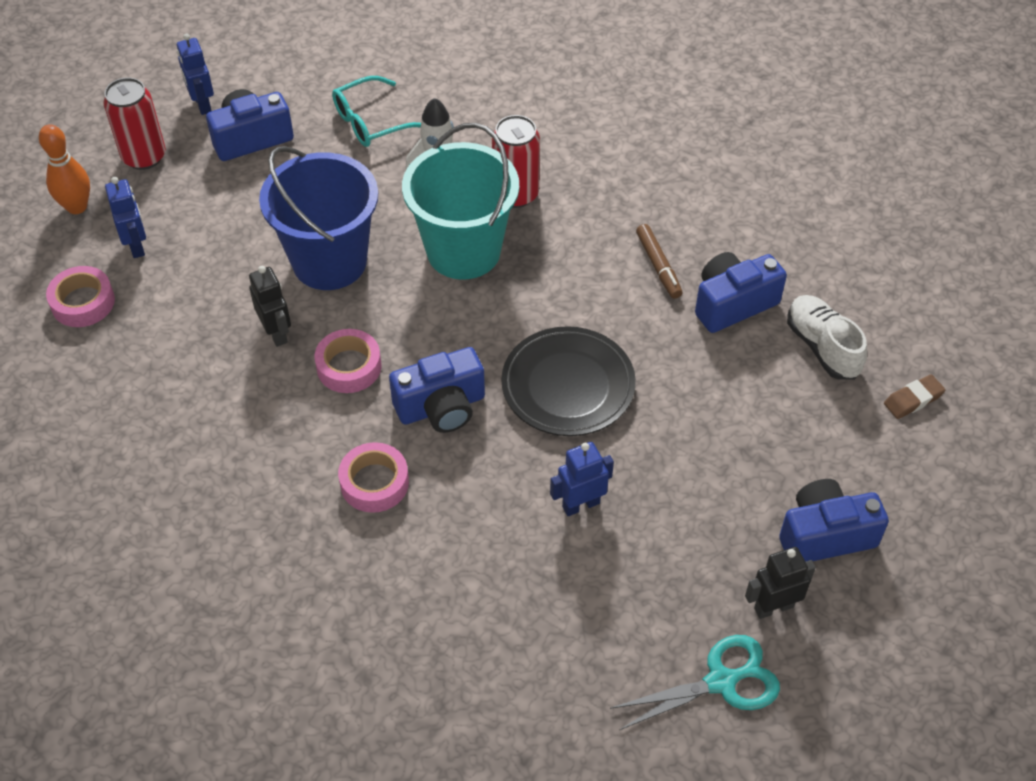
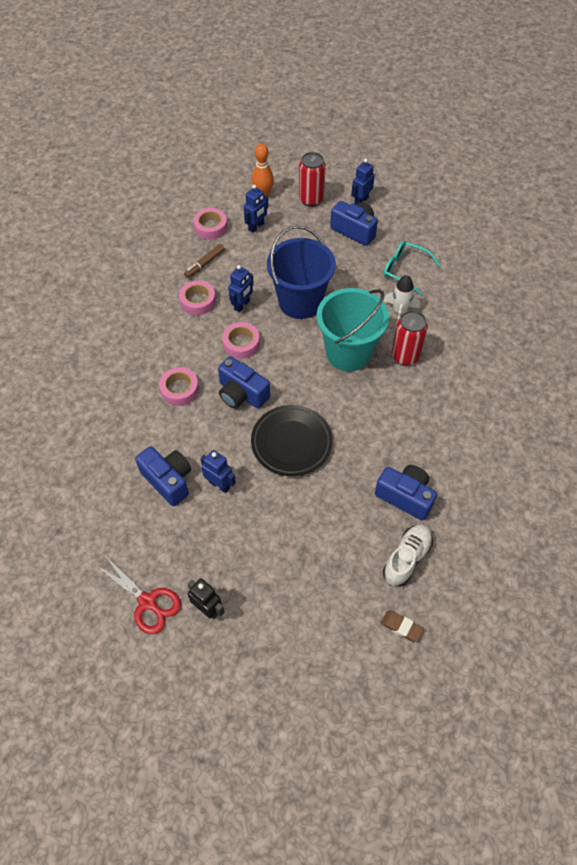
camera: 60 degrees right, 5 degrees up
black robot [249,266,291,347] -> blue robot [228,265,254,312]
turquoise scissors [610,635,780,730] -> red scissors [95,556,181,634]
brown marker [636,224,682,299] -> brown marker moved to [184,244,225,278]
blue camera [779,479,889,562] -> blue camera moved to [135,446,191,506]
none -> pink tape [179,281,216,315]

